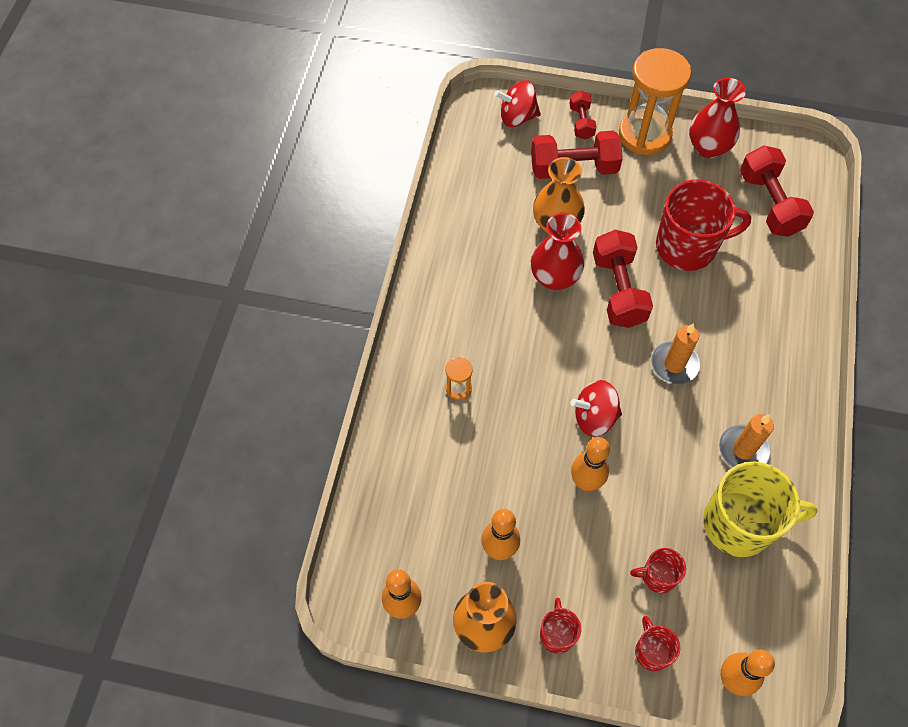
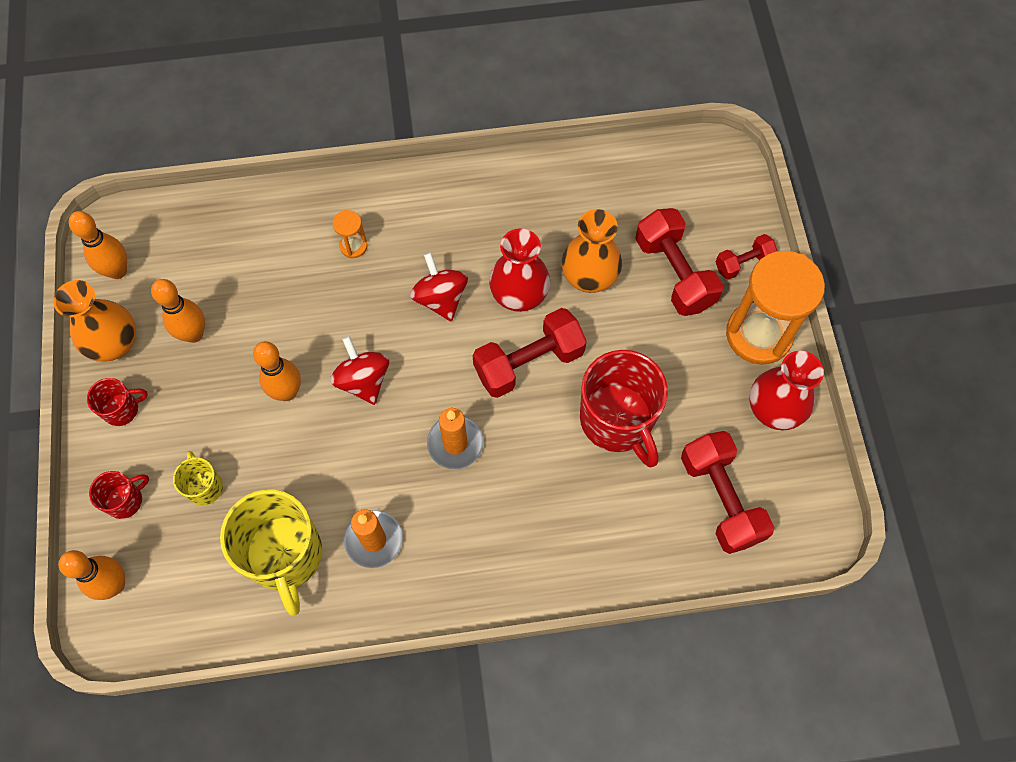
camera: 70 degrees right, 5 degrees up
red spinning top [494,80,541,127] -> red spinning top moved to [410,252,468,321]
red mug [630,548,686,593] -> yellow mug [173,451,223,505]
red dumbbell [740,145,814,237] -> red dumbbell turned 75 degrees counterclockwise [681,431,774,554]

